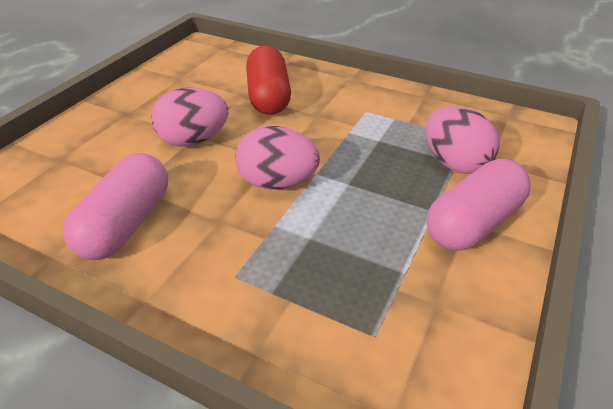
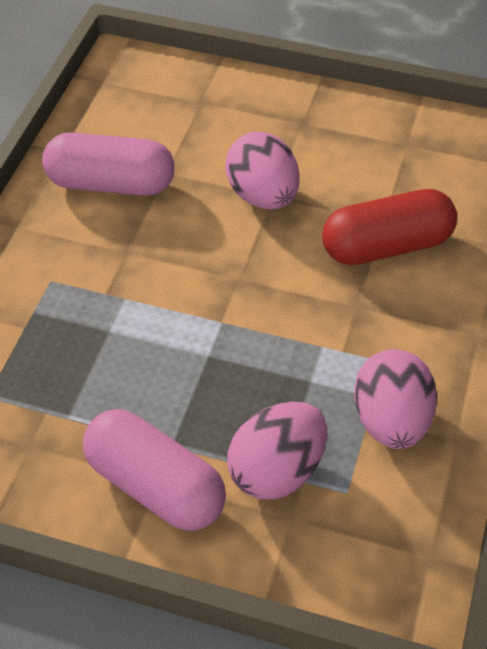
camera: 80 degrees right, 10 degrees up
pink egg [235,126,320,190] -> pink egg moved to [354,349,437,449]

